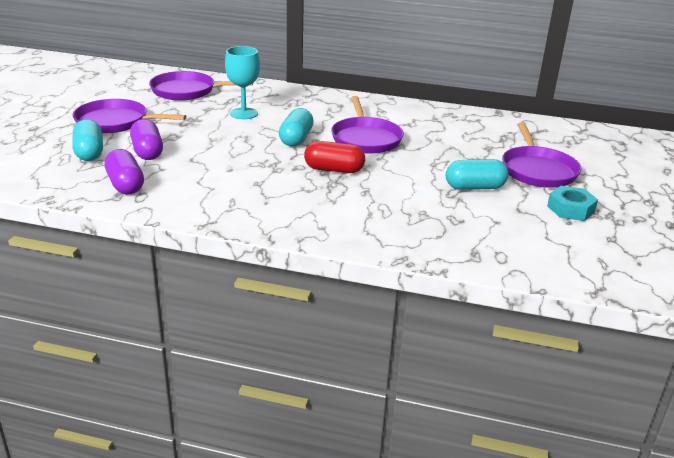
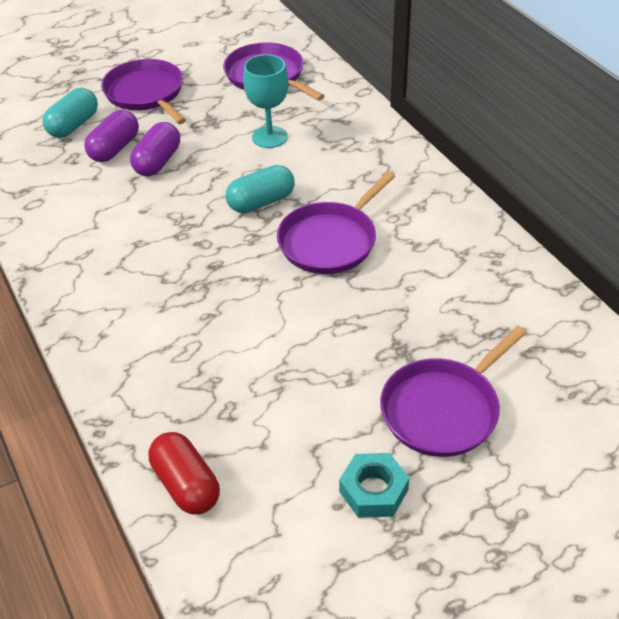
camera: 50 degrees right, 15 degrees up
purple capsule [104,149,144,194] -> purple capsule moved to [130,122,180,176]
red capsule [304,141,365,173] -> red capsule moved to [149,432,220,514]
turquoise capsule [446,159,509,190] -> none

